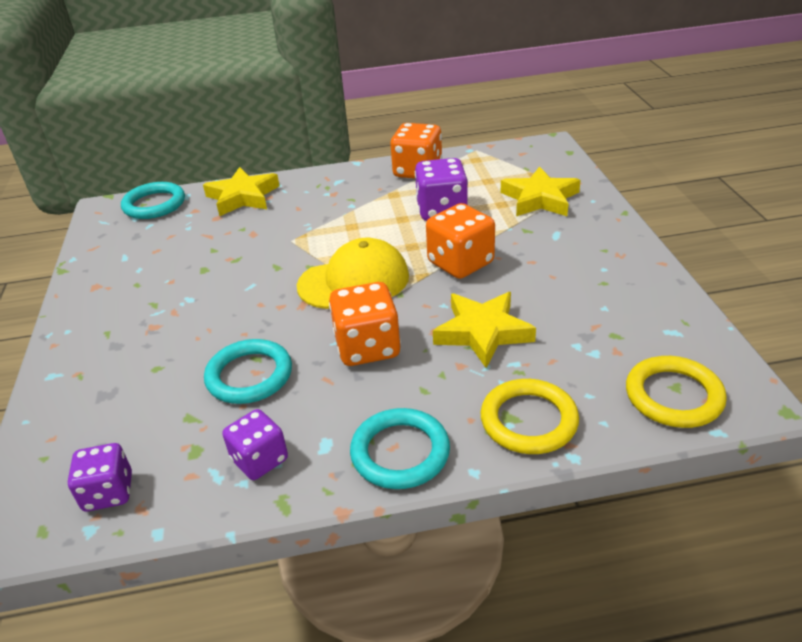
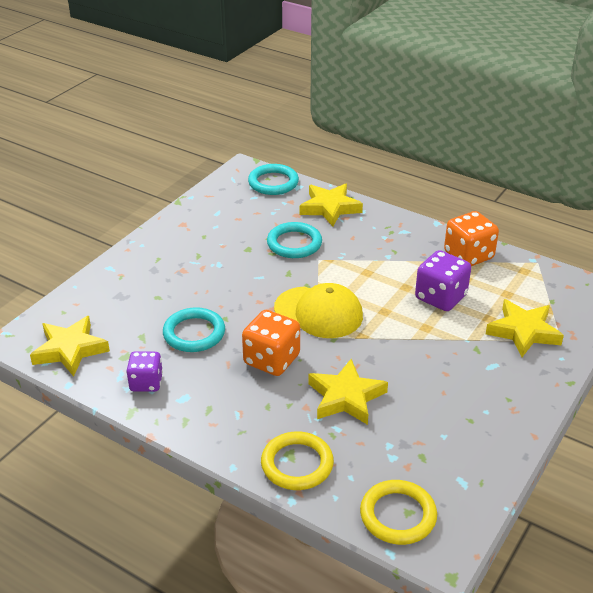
camera: 40 degrees right, 0 degrees up
purple dice [68,443,132,512] -> yellow star [30,316,110,377]
turquoise ring [350,408,450,489] -> turquoise ring moved to [267,222,322,258]
orange dice [426,203,495,279] -> none

